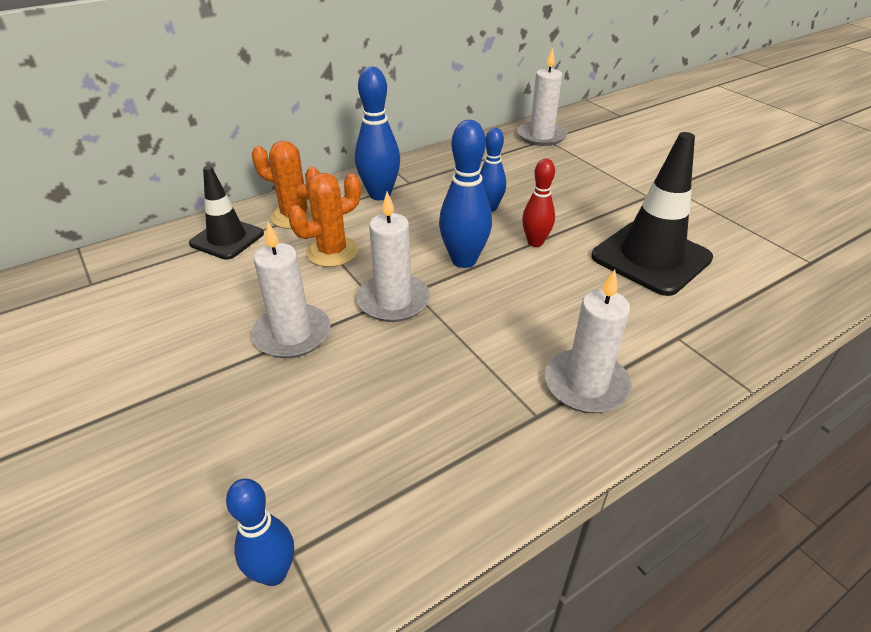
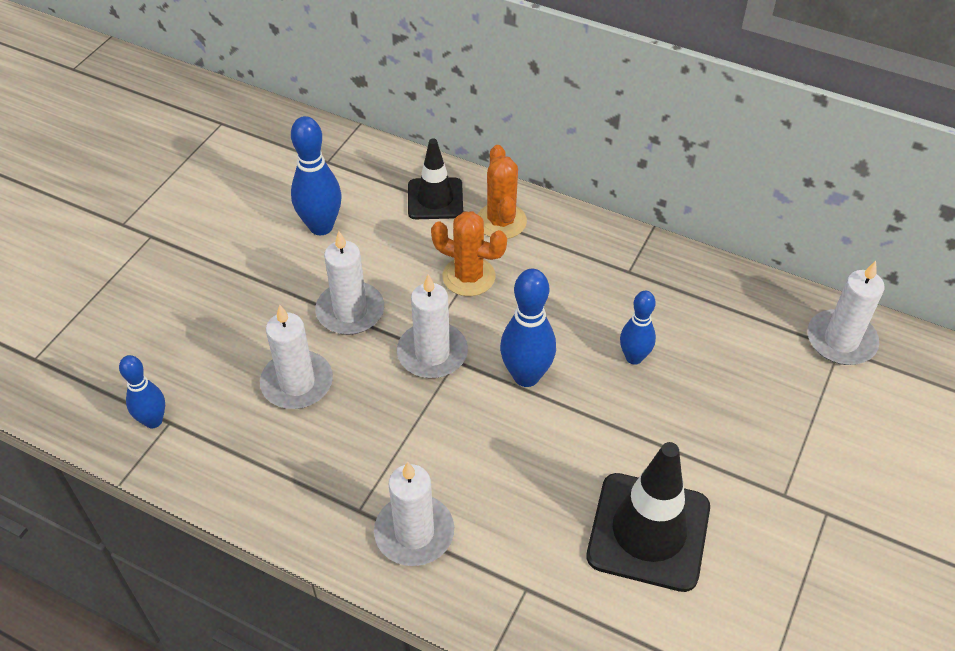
camera: 60 degrees right, 10 degrees up
blue bowling pin [355,67,400,200] -> blue bowling pin moved to [291,116,341,235]
red bowling pin [522,158,555,247] -> none
none -> white candle [260,305,333,409]

